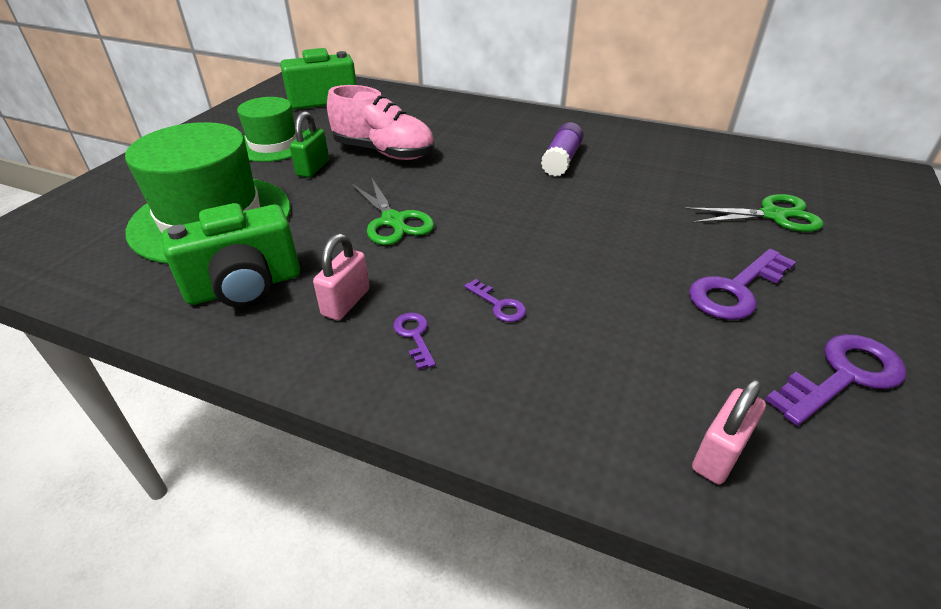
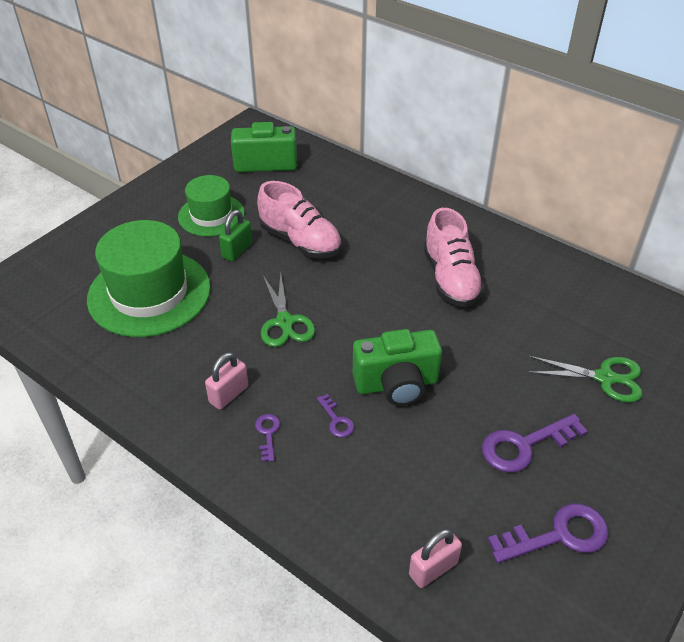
camera: 15 degrees right, 5 degrees up
green camera [162,203,300,308] -> green camera moved to [353,329,442,406]
purple glue stick [541,122,584,176] -> pink shoe [423,208,485,307]

